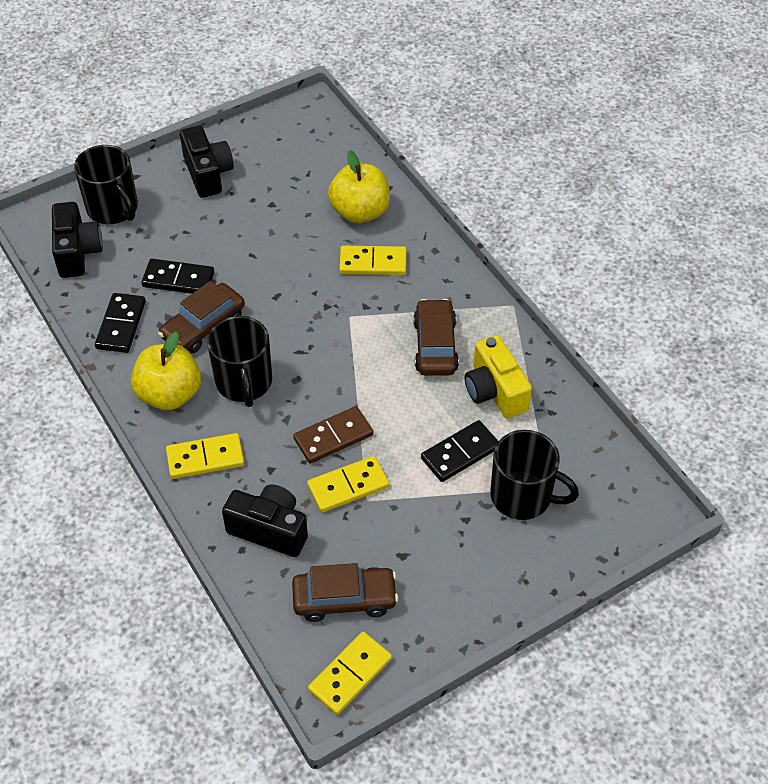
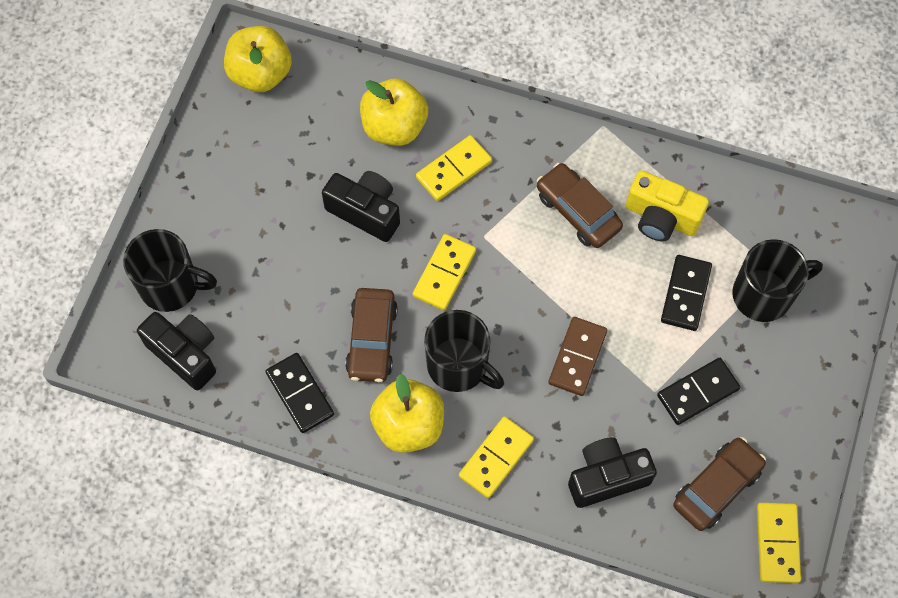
camera: 40 degrees left, 15 degrees up
black domino [141,259,214,294] -> black domino moved to [657,358,740,425]
black camera [180,126,234,198] -> black camera moved to [322,171,400,242]
yellow domino [307,456,389,513] -> yellow domino moved to [413,234,476,310]
none -> yellow apple [224,26,292,92]

